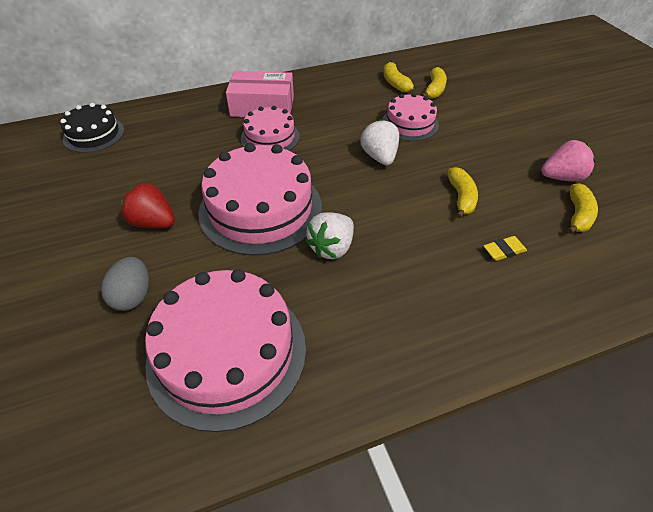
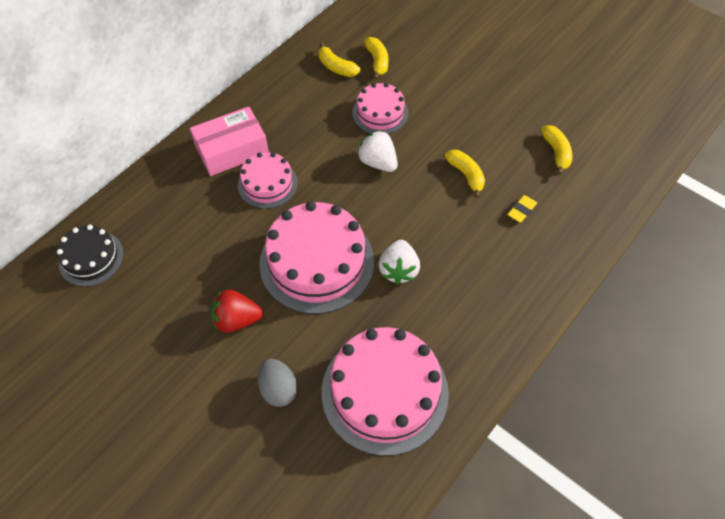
camera: 30 degrees left, 10 degrees up
pink strawberry [541,140,595,181] -> none

